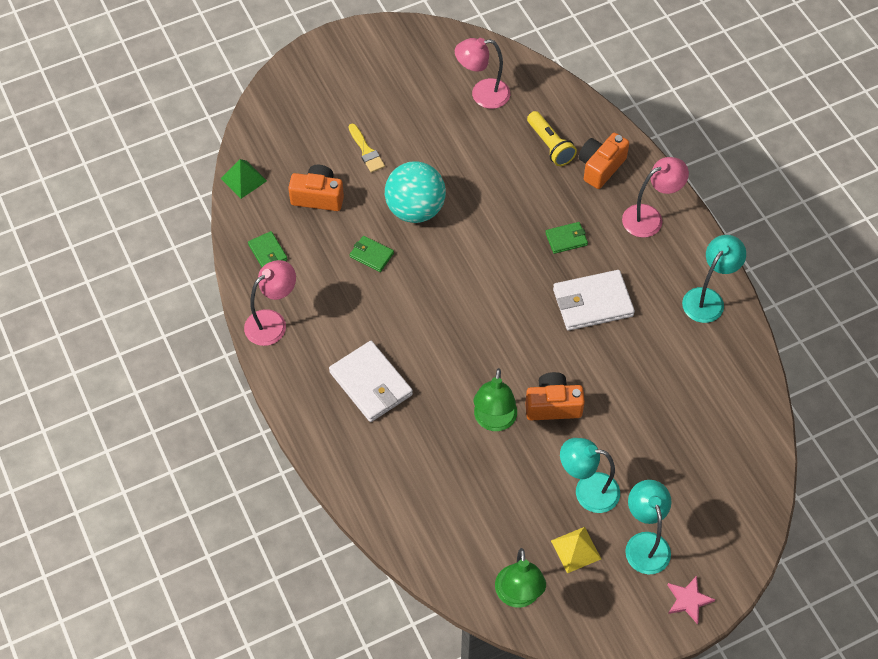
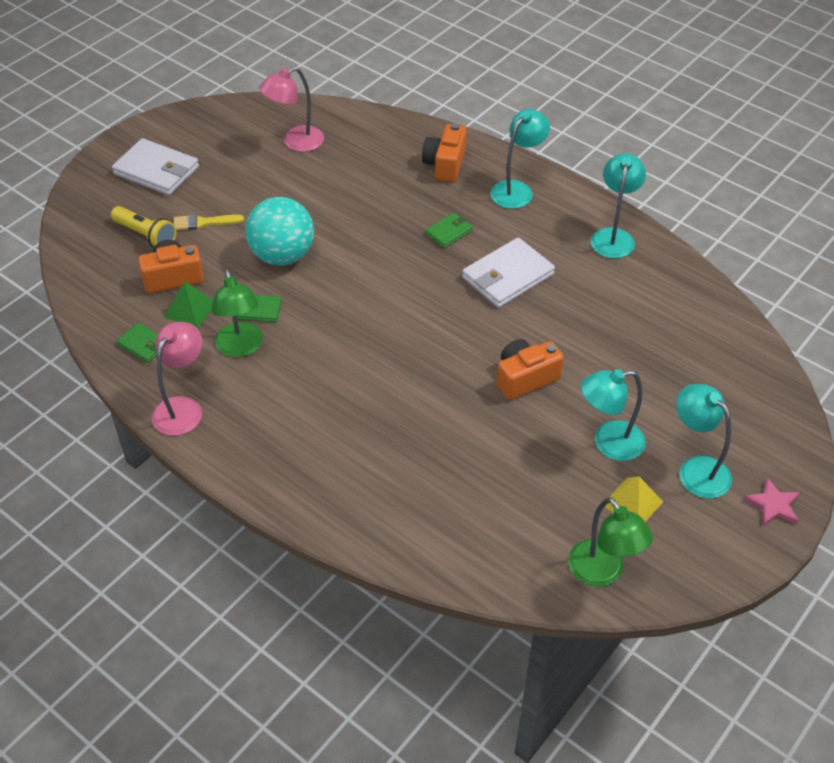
camera: 25 degrees left, 10 degrees down
green pyramid [221,159,267,199] -> green pyramid moved to [164,281,213,329]
white wallet [329,341,413,422] -> white wallet moved to [112,138,199,195]
yellow brush [348,124,385,173] -> yellow brush turned 135 degrees clockwise [174,214,244,230]
green lamp [474,368,517,431] -> green lamp moved to [212,269,263,358]
yellow flashlight [527,111,577,166] -> yellow flashlight moved to [111,206,177,248]
pink lamp [622,157,689,238] -> turquoise lamp [490,109,550,209]

